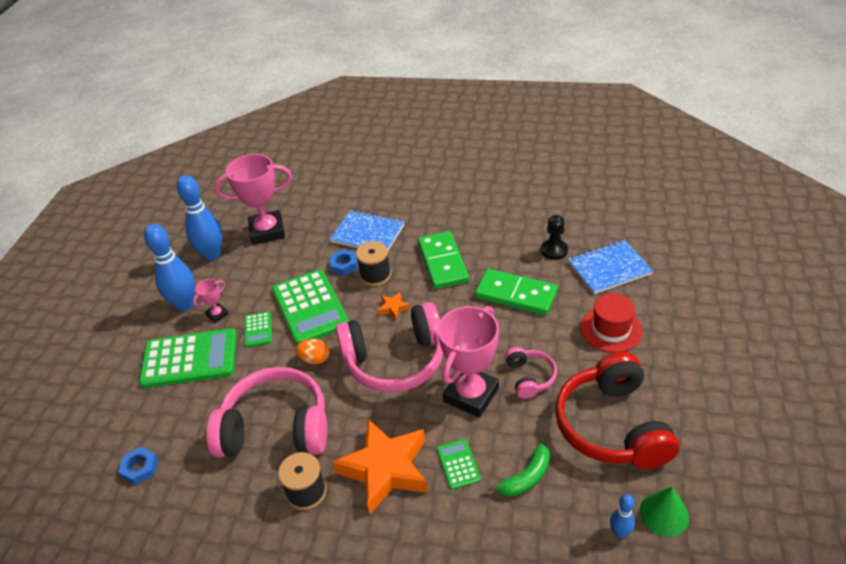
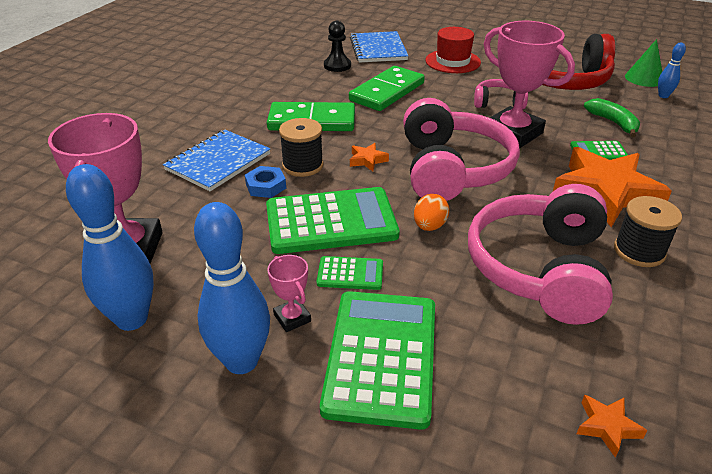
camera: 80 degrees left, 5 degrees down
blue nut [118,447,158,485] -> orange star [577,395,647,458]

